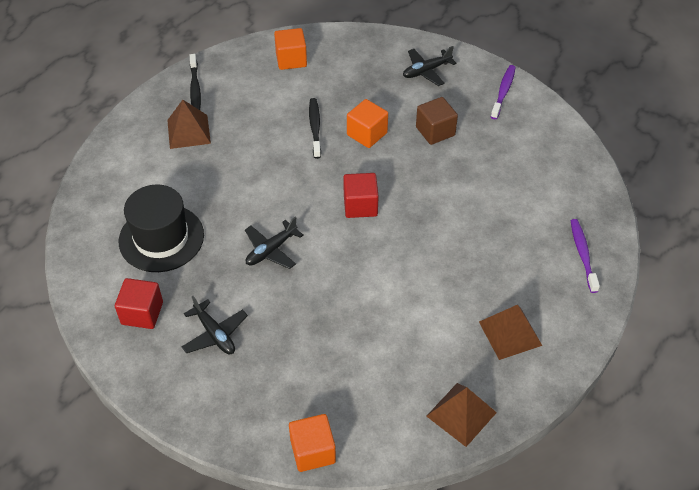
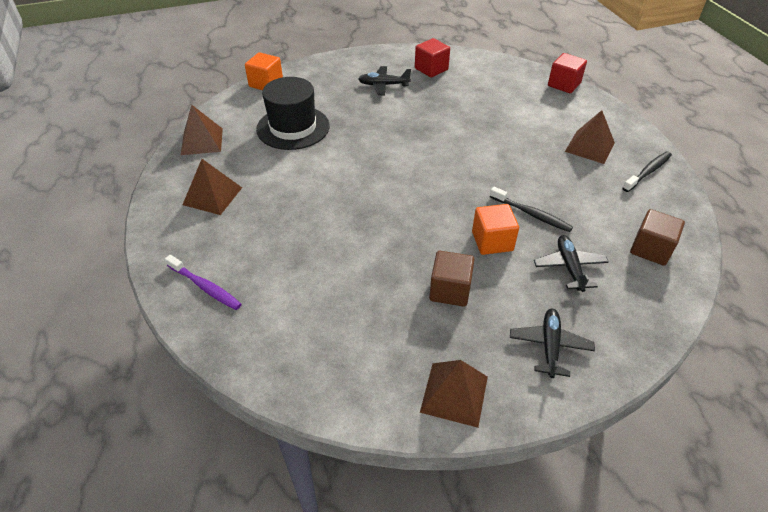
camera: 130 degrees right, 5 degrees down
black hat [119,184,204,272] -> black hat moved to [256,77,330,150]
black toothbrush [190,54,201,110] -> black toothbrush turned 105 degrees clockwise [622,151,672,192]
black plane [245,217,303,269] -> black plane moved to [534,235,609,292]
orange cube [274,28,307,70] -> brown cube [630,209,685,266]
red cube [344,173,379,218] -> red cube moved to [548,53,587,93]
purple toothbrush [491,65,516,119] -> brown pyramid [420,360,488,428]

